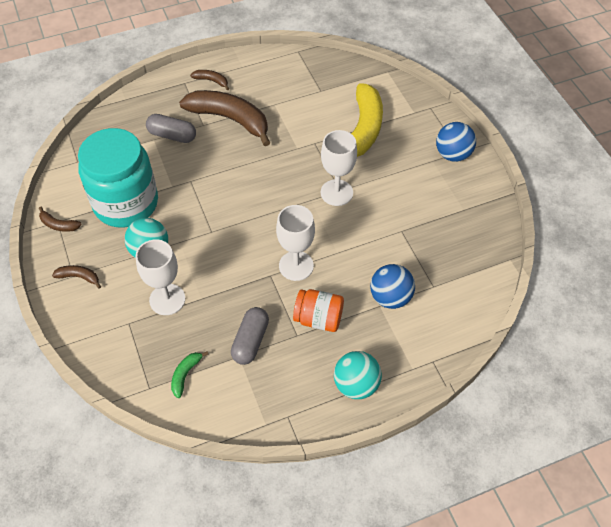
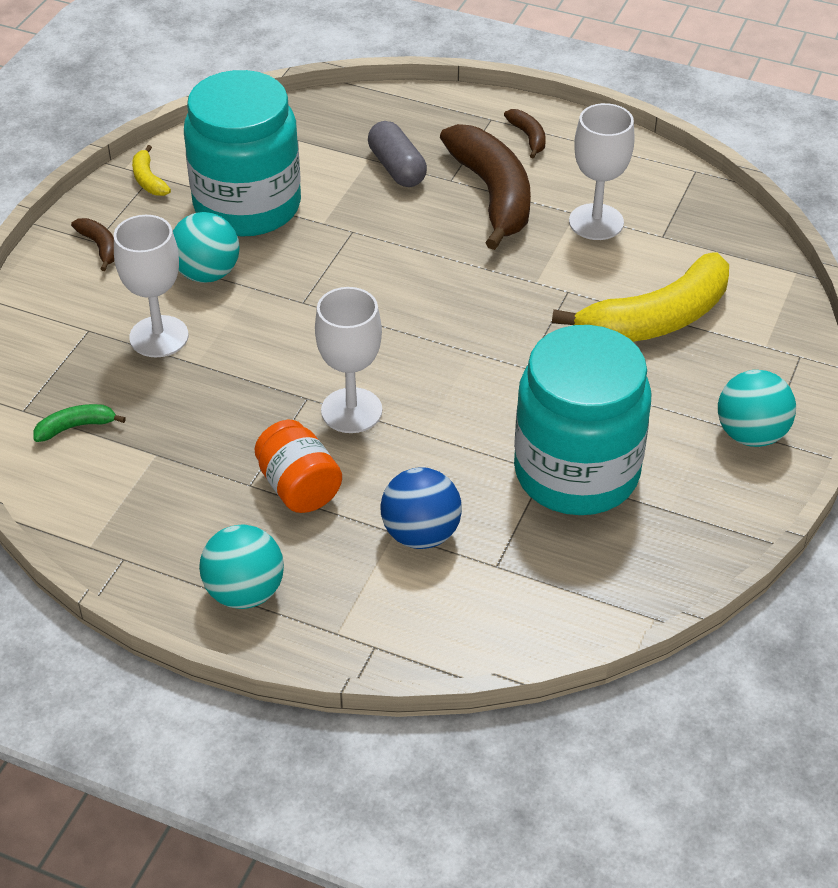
camera: 45 degrees right, 10 degrees down
brown banana [39,207,82,232] -> yellow banana [132,145,171,196]
grey capsule [231,307,269,365] -> none
white goblet [321,130,357,206] -> white goblet moved to [569,103,634,240]
blue ball [436,122,476,162] -> turquoise ball [718,370,796,447]
none -> turquoise jar [514,325,652,515]

